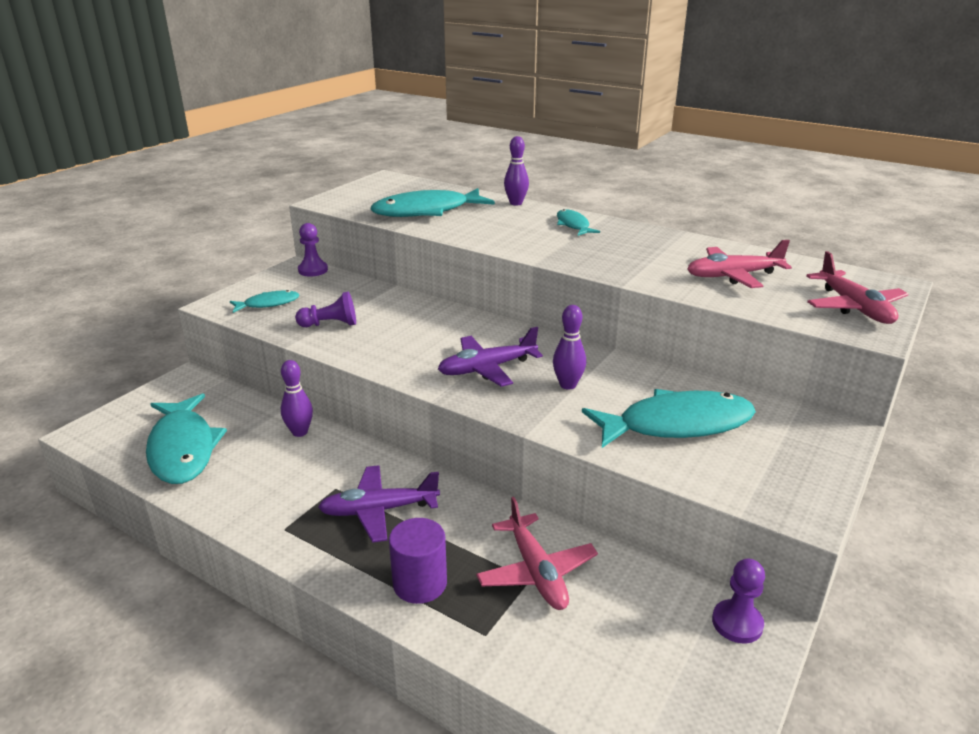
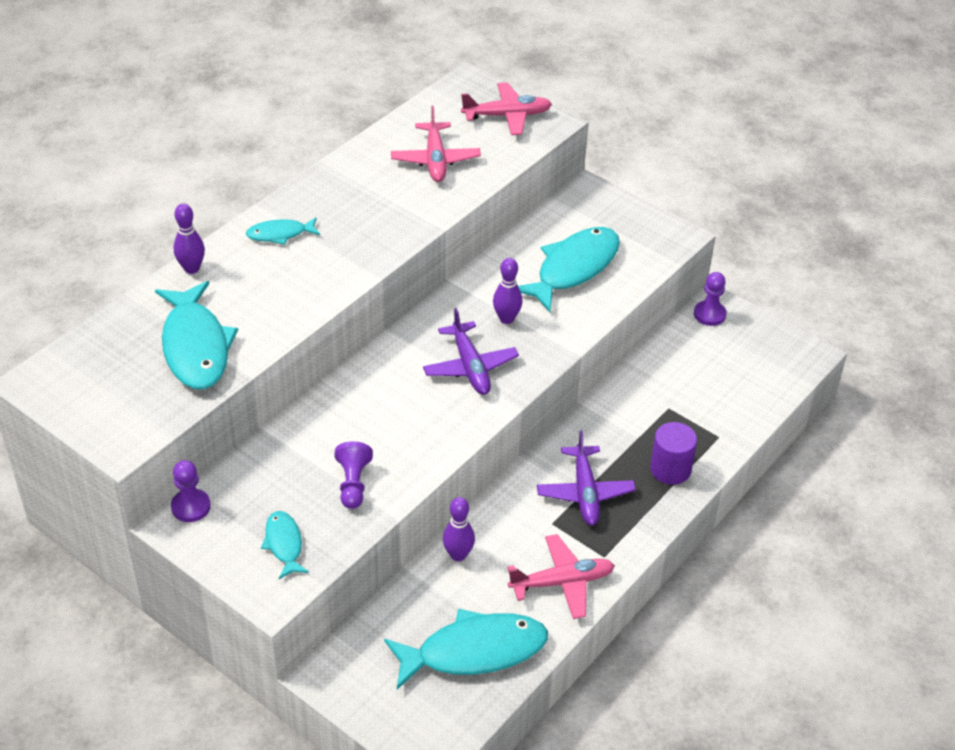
camera: 85 degrees left, 15 degrees up
pink plane [476,497,598,610] -> pink plane moved to [507,534,615,619]
turquoise fish [582,389,756,448] -> turquoise fish turned 45 degrees clockwise [518,227,620,312]

